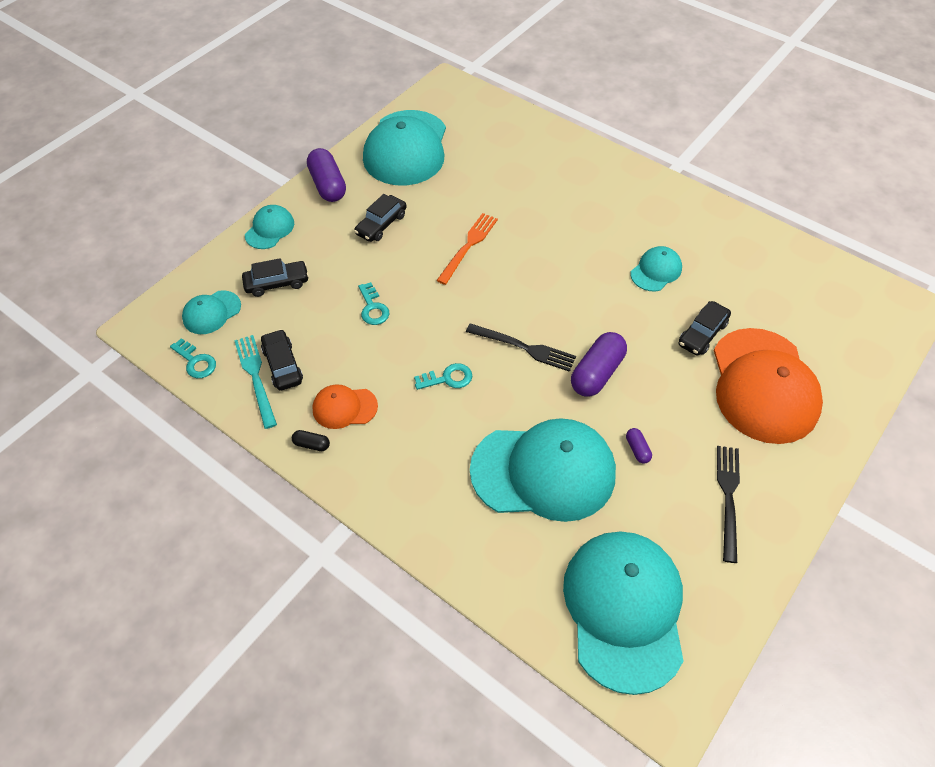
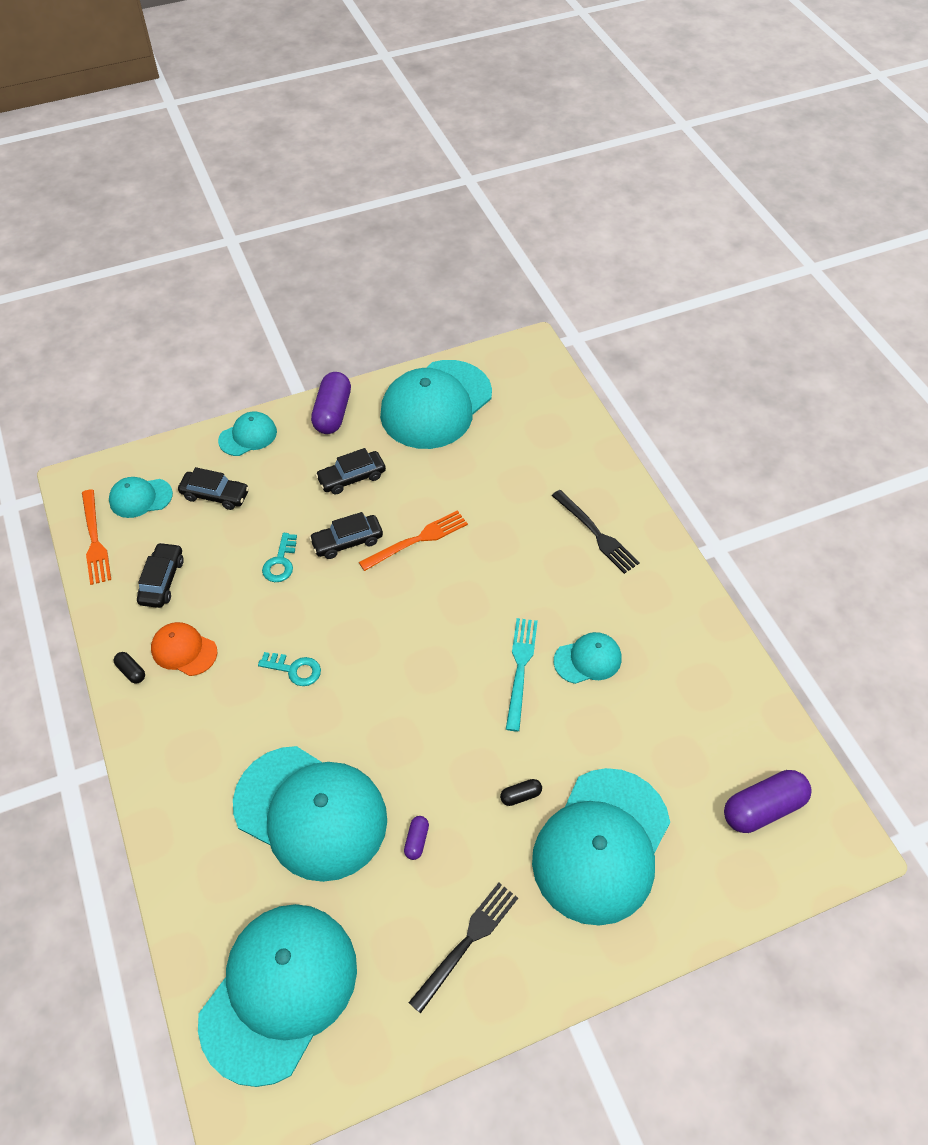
camera: 30 degrees right, 0 degrees up
turquoise key [170,338,216,378] -> orange fork [82,489,111,585]
turquoise fork [234,335,277,429] -> turquoise fork moved to [506,618,538,732]
black fork [466,323,576,372] -> black fork moved to [552,490,640,574]
purple capsule [571,332,627,397] -> purple capsule moved to [724,770,811,833]
black car [679,301,731,356] -> black car moved to [309,512,383,559]
orange cap [713,328,823,444] -> turquoise cap [532,768,670,926]
none -> black capsule [500,779,542,806]

